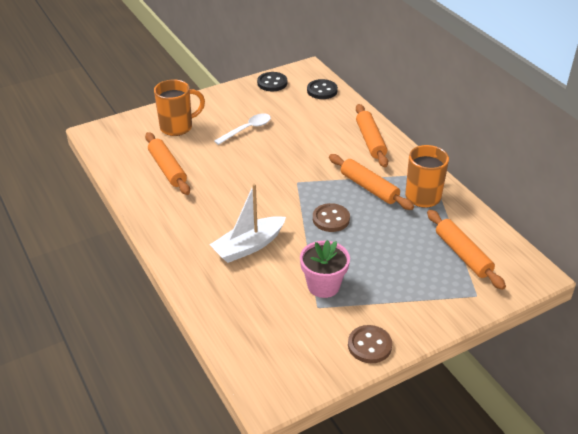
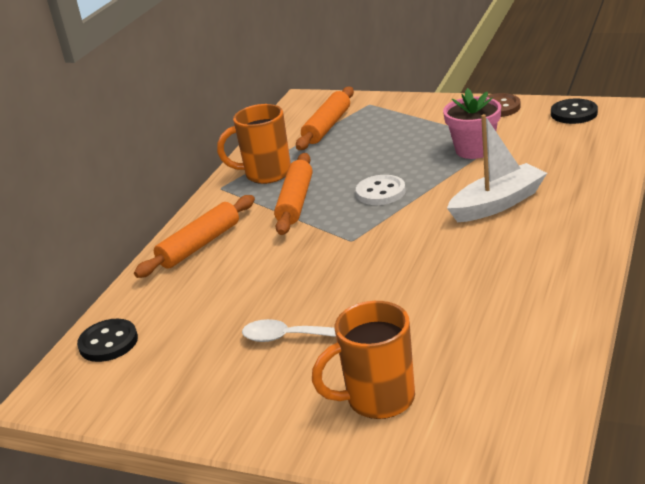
camera: 125 degrees left, 10 degrees down
orange rolling pin [145,132,190,195] -> none
orange mug [154,79,205,136] -> orange mug turned 45 degrees counterclockwise [312,301,415,419]
white boat [210,184,286,263] -> white boat turned 45 degrees counterclockwise [447,114,547,222]
black button [257,72,287,91] -> black button moved to [551,99,598,124]
brown button [313,203,350,232] -> white button [356,175,406,205]

